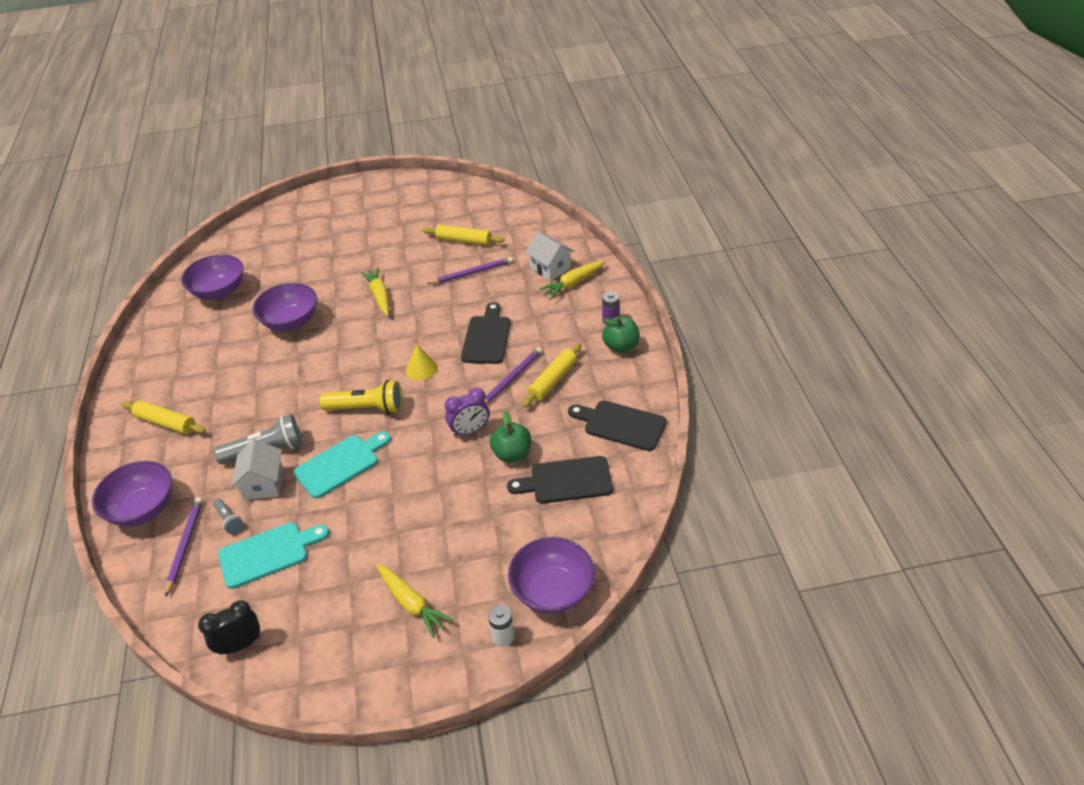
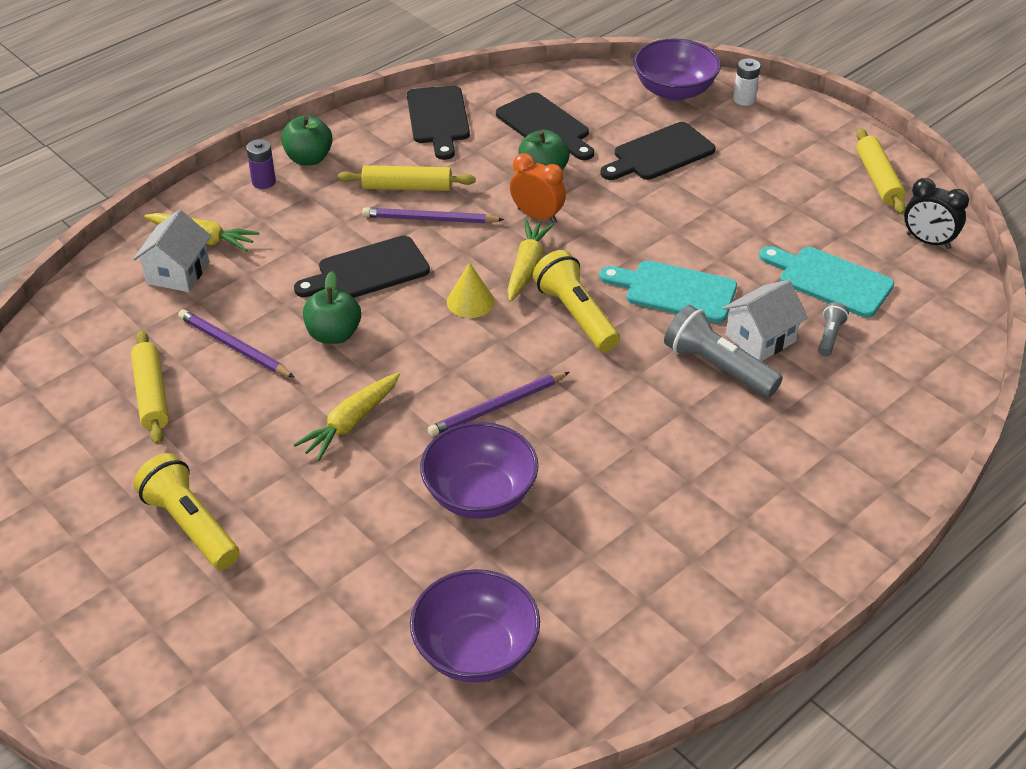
camera: 125 degrees left, 0 degrees up
purple bowl [92,461,172,527] -> none
yellow rolling pin [122,400,206,434] -> yellow rolling pin moved to [856,129,906,214]
purple pencil [165,497,203,597] -> purple pencil moved to [428,372,570,436]
yellow carrot [376,564,453,638] -> yellow carrot moved to [507,219,554,302]
purple clock [445,388,489,437] -> orange clock [510,153,566,224]
none -> yellow flashlight [133,453,240,570]
none -> green apple [303,271,361,344]
none -> black cutting board [601,122,716,180]

